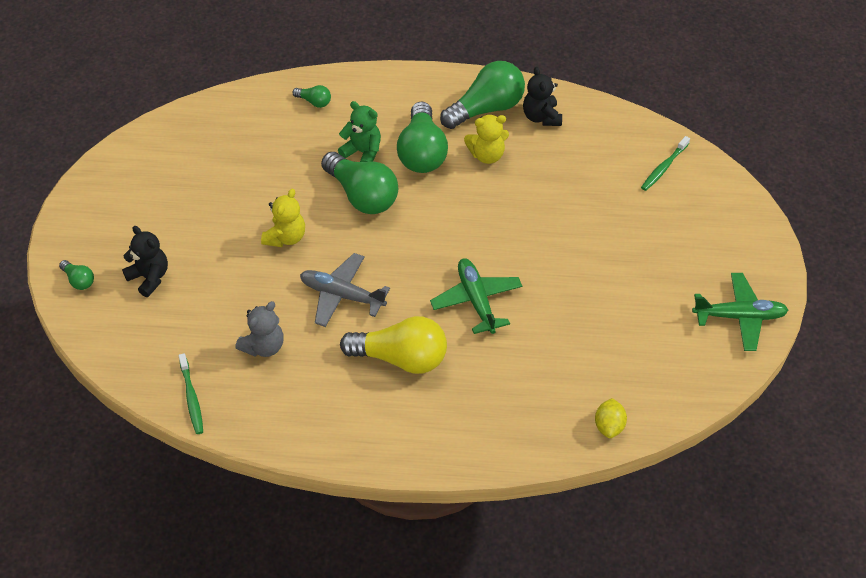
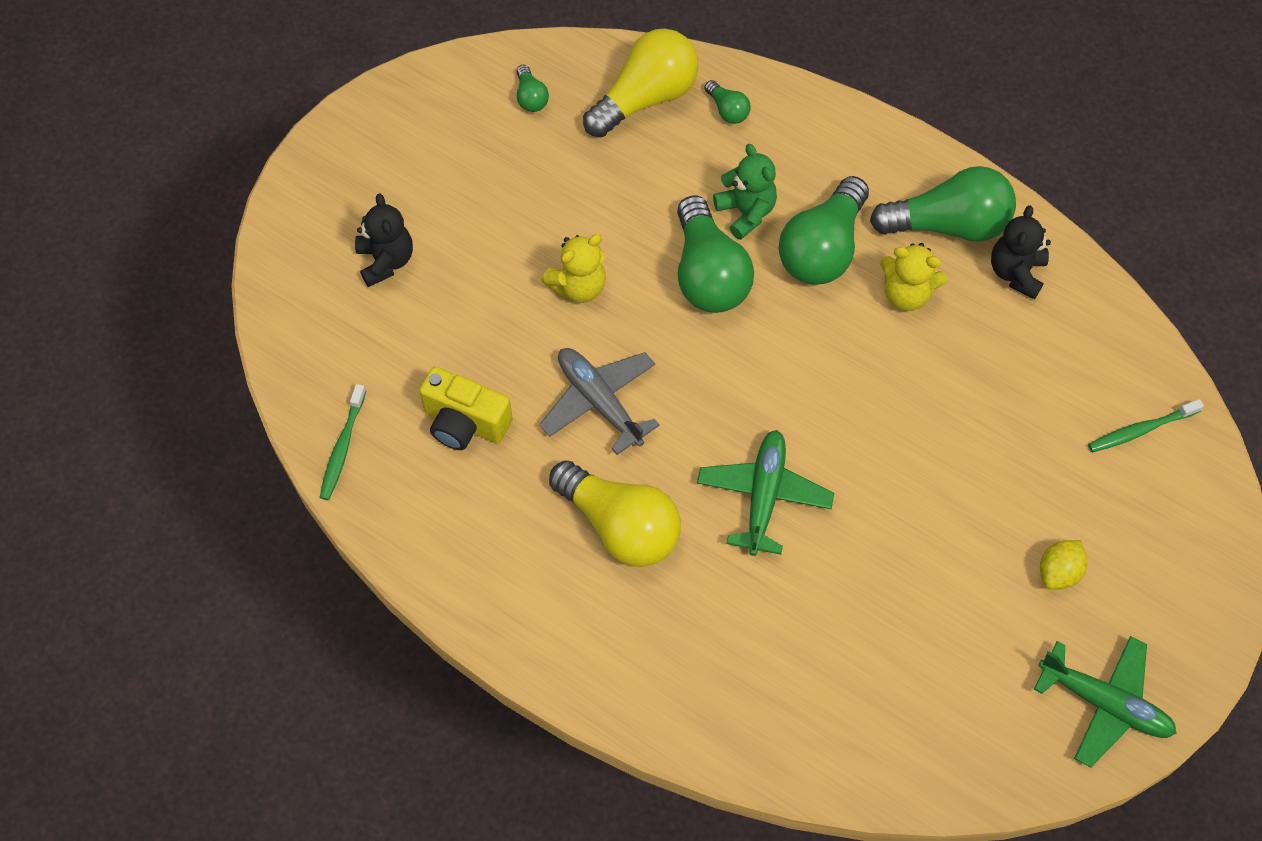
camera: 30 degrees right, 10 degrees up
green light bulb [59,260,94,290] -> green light bulb moved to [516,65,549,112]
grey teddy bear [235,301,284,357] -> yellow camera [419,367,513,450]
yellow lemon [595,398,627,438] -> yellow lemon moved to [1040,540,1087,590]
none -> yellow light bulb [583,29,699,138]

